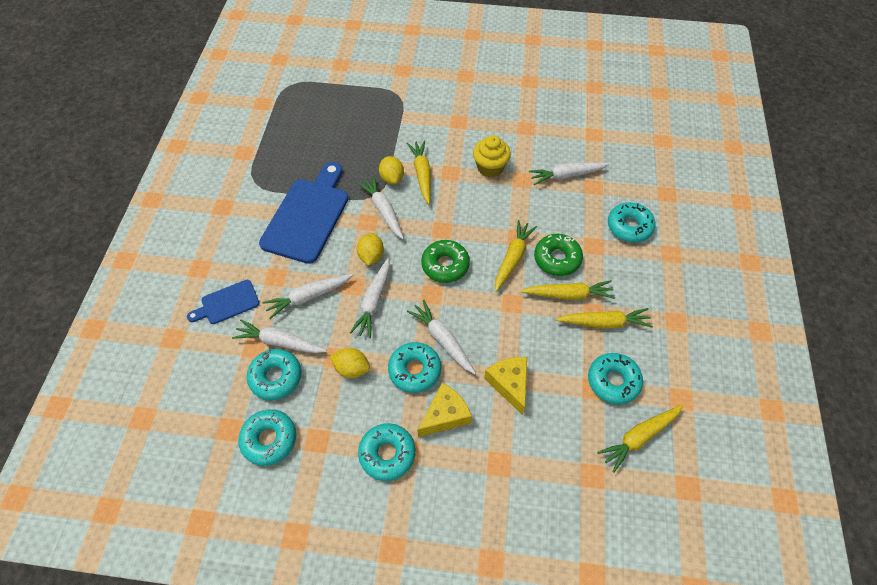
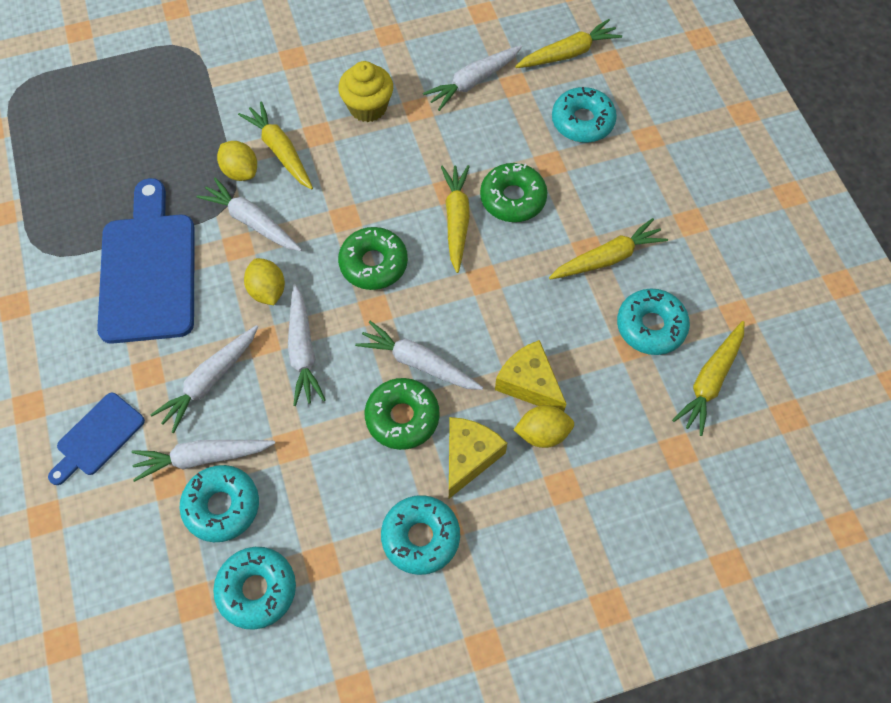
camera: 25 degrees left, 5 degrees up
yellow lemon [330,348,370,378] -> yellow lemon moved to [514,405,574,448]
turquoise donut [388,342,441,393] -> green donut [365,378,440,450]
yellow carrot [521,280,615,300] -> yellow carrot moved to [515,19,622,68]

